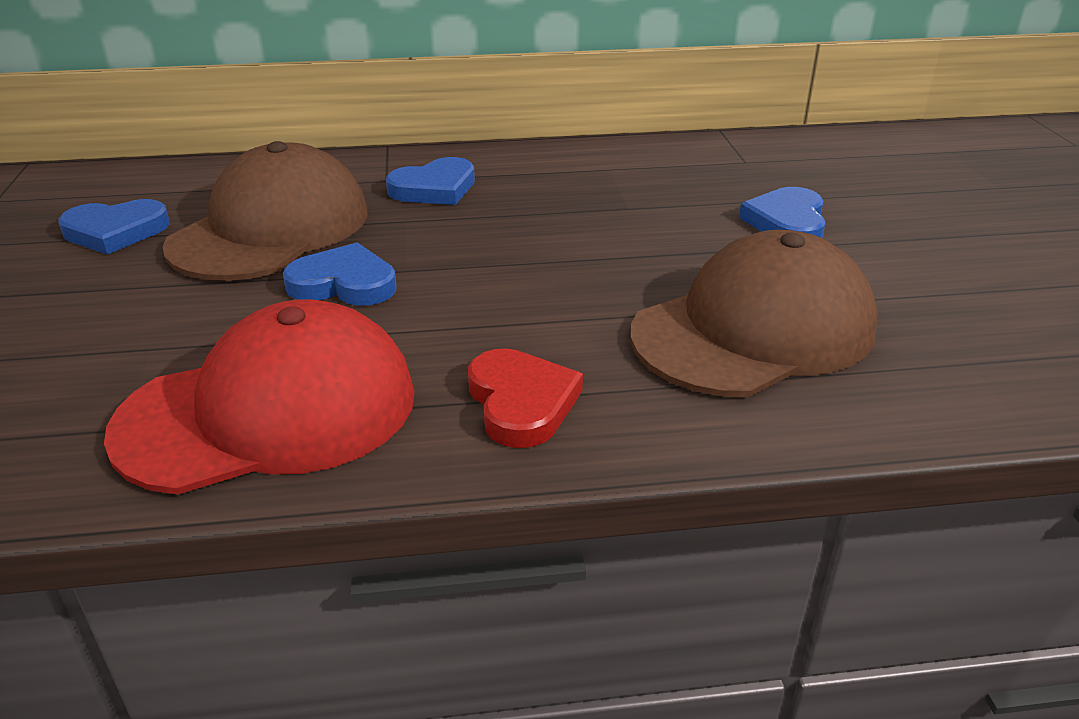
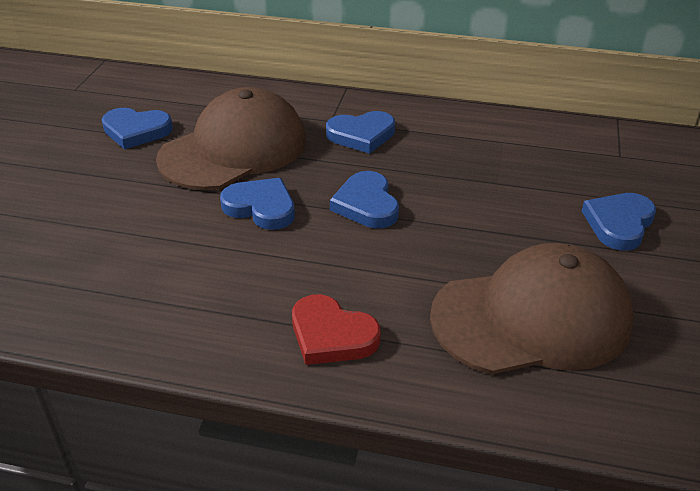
camera: 20 degrees right, 5 degrees up
red cap [104,299,415,495] -> none
red heart [468,348,583,448] -> red heart turned 120 degrees clockwise [292,294,381,365]
none -> blue heart [330,171,399,228]

